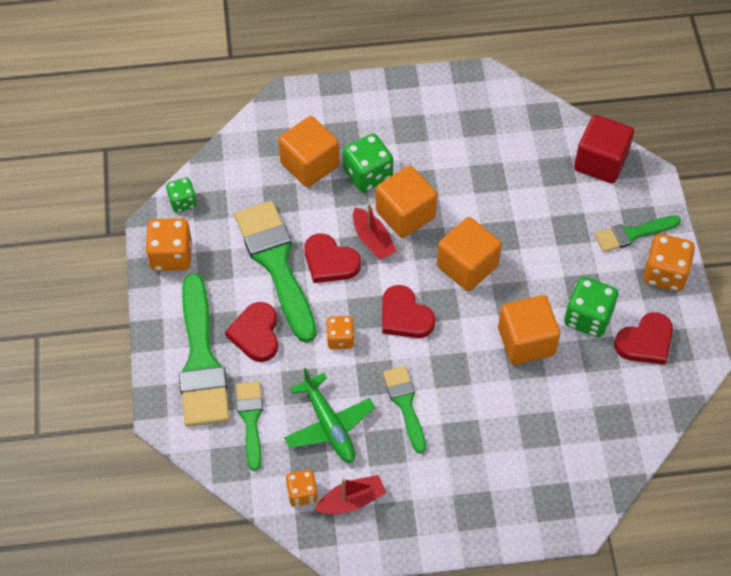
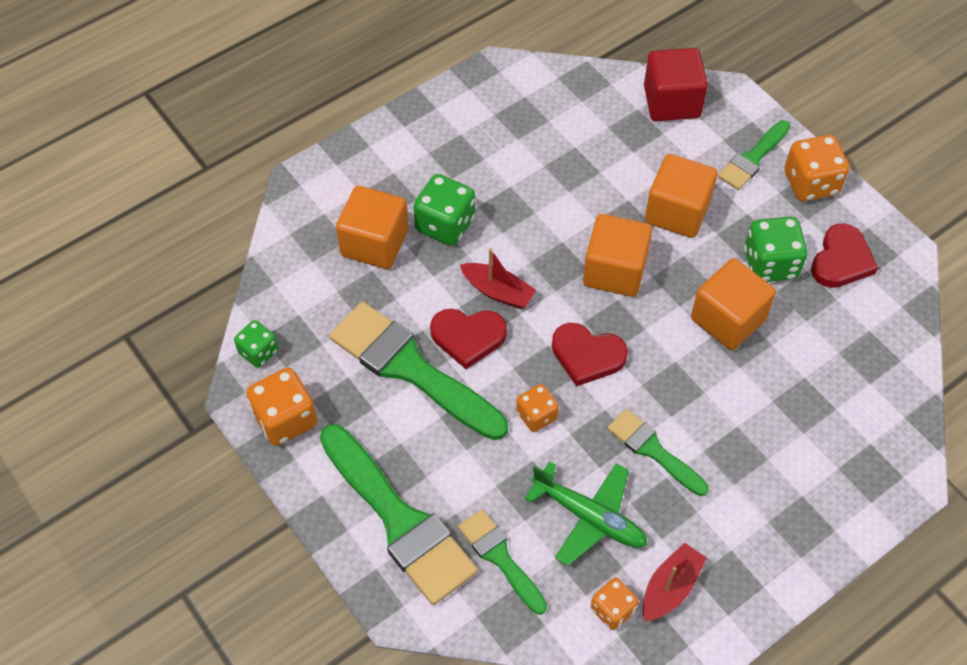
camera: 30 degrees left, 0 degrees up
red heart [225,302,278,362] -> none
orange cube [376,166,437,238] -> orange cube moved to [645,154,717,238]

